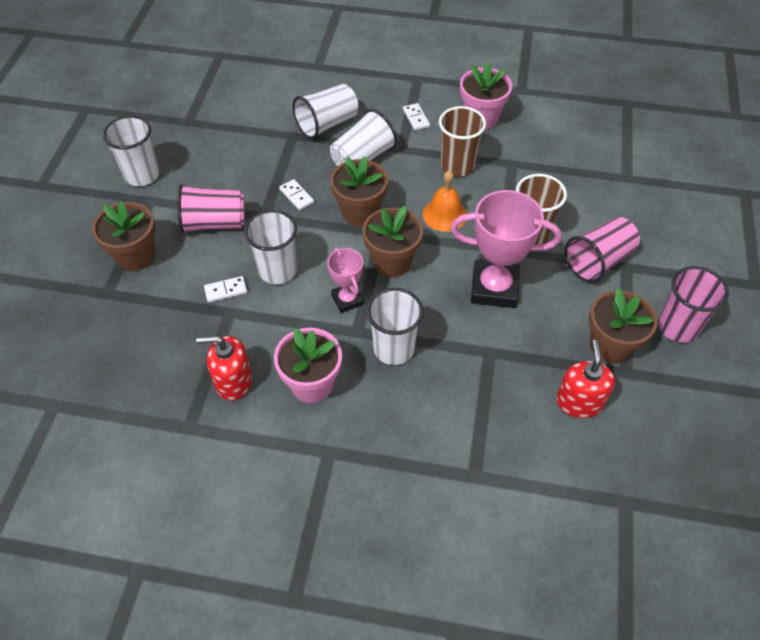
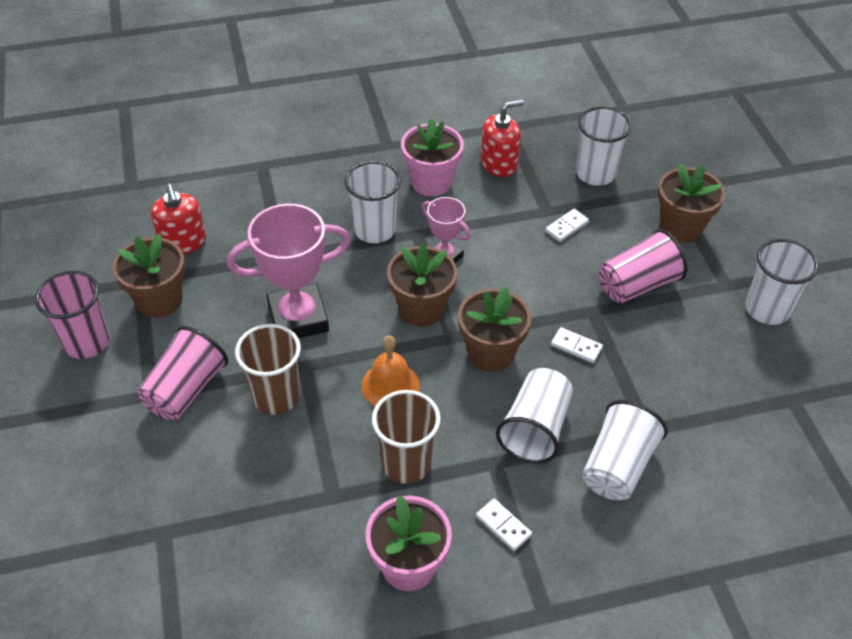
camera: 155 degrees right, 5 degrees down
white cup [244,210,297,284] -> white cup moved to [576,106,632,186]

